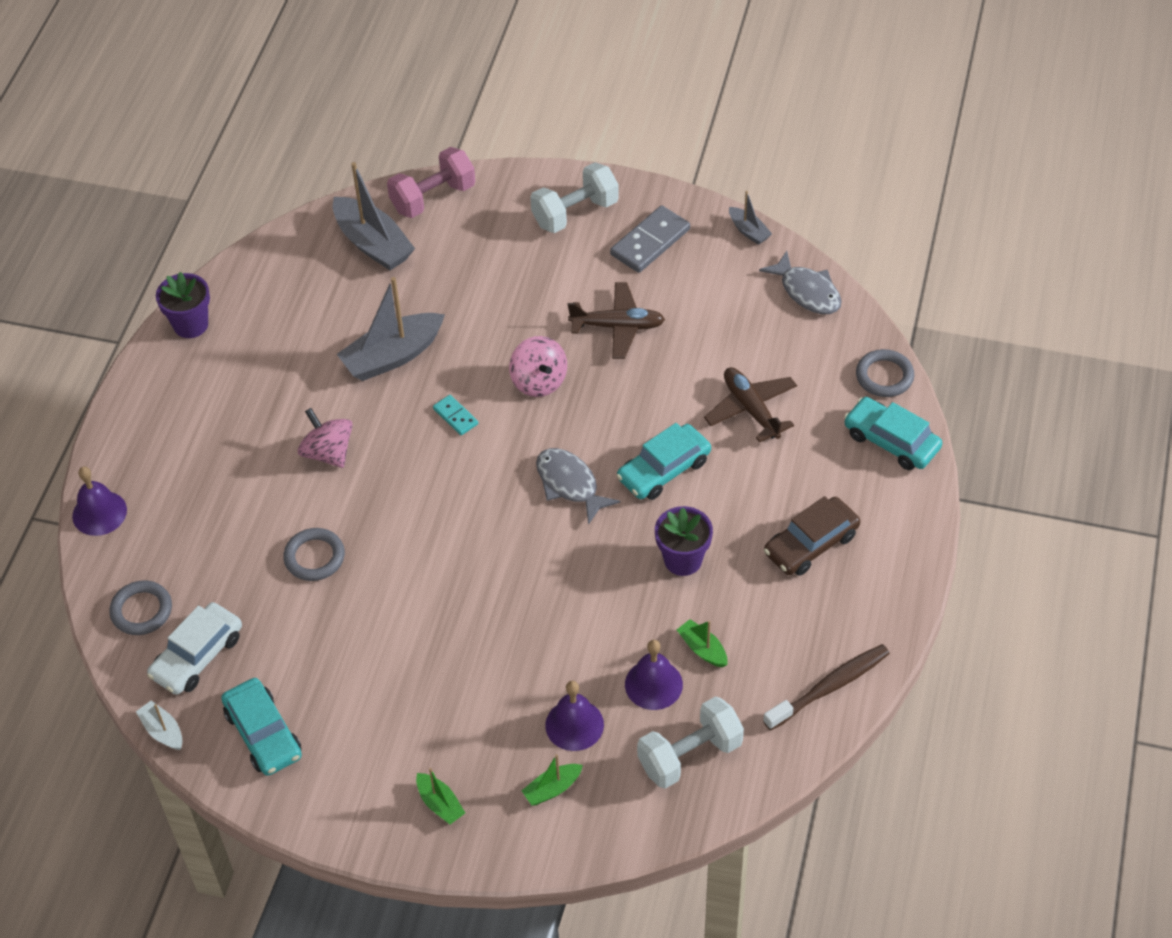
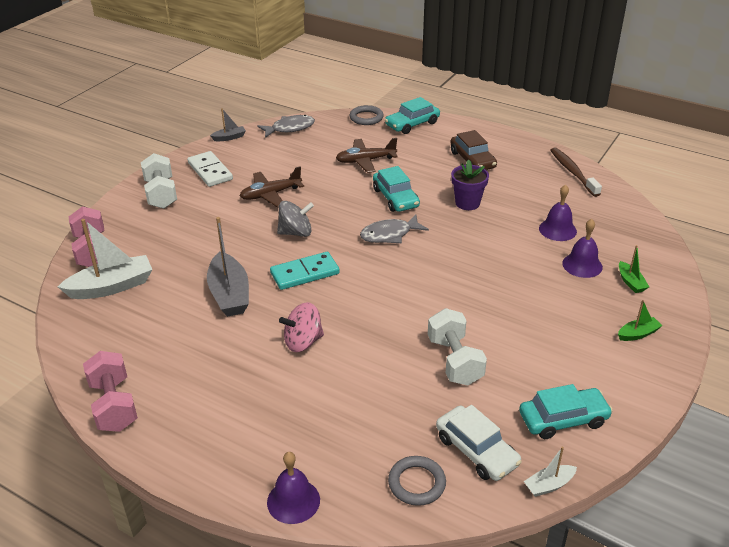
camera: 75 degrees left, 15 degrees down
purple flower pot [156,272,210,338] -> pink dumbbell [83,351,138,432]
grey ring [283,528,345,581] -> none
grey boat [333,162,415,271] -> white boat [58,219,152,299]
turquoise domino [433,395,478,435] -> turquoise domino [270,252,340,290], size x1.83
pink spinning top [509,336,567,397] -> grey spinning top [277,201,314,237]
brown plane [568,282,665,359] -> brown plane turned 135 degrees counterclockwise [240,166,304,208]
grey domino [610,205,690,273] -> white domino [187,151,233,187]
white dumbbell [637,697,744,789] -> white dumbbell moved to [428,308,487,385]
green boat [677,619,727,667] -> none

